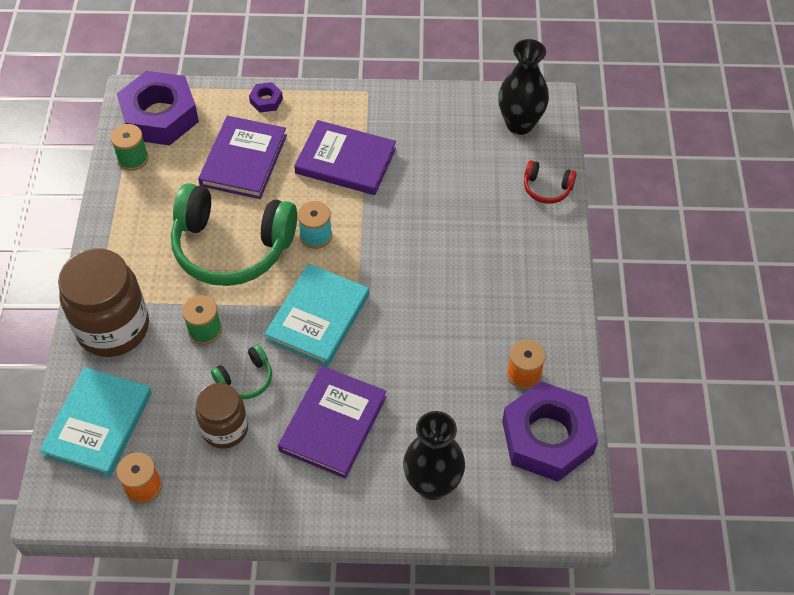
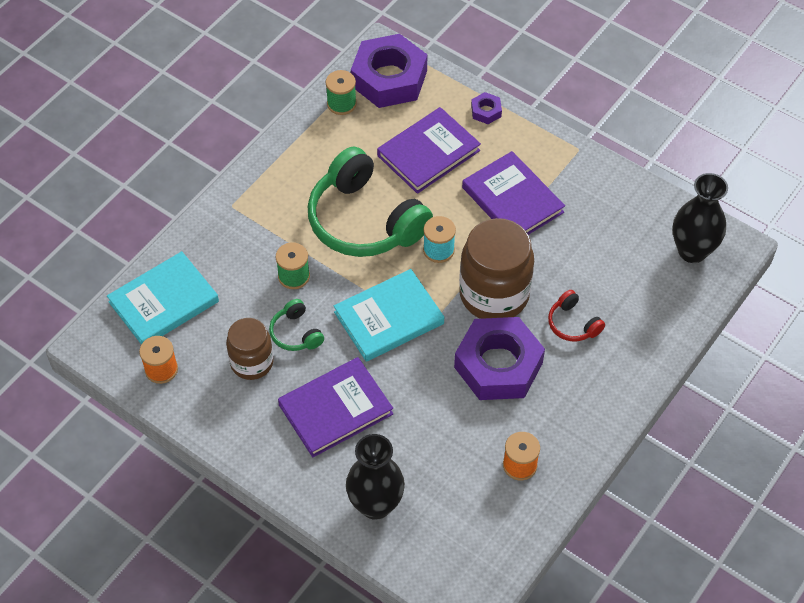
camera: 35 degrees right, 0 degrees up
brown jar [58,248,149,357] -> brown jar moved to [459,218,534,319]
green headphones [211,344,272,399] -> green headphones turned 60 degrees clockwise [269,299,324,351]
purple nut [502,381,598,482] -> purple nut moved to [454,317,545,400]
red headphones [524,160,577,204] -> red headphones moved to [548,290,605,341]

